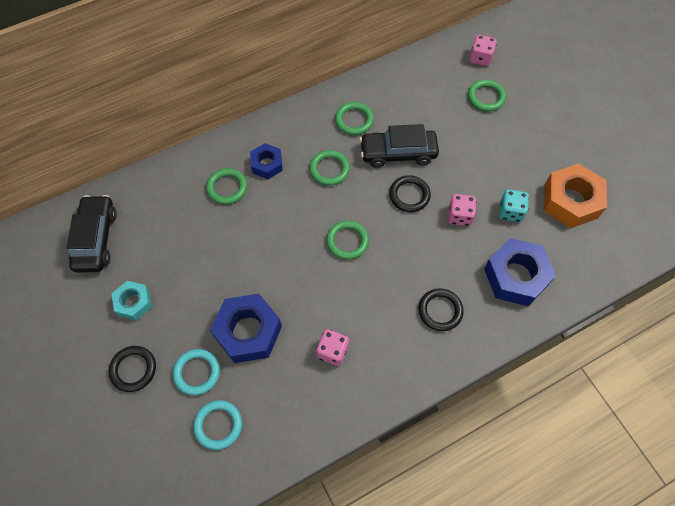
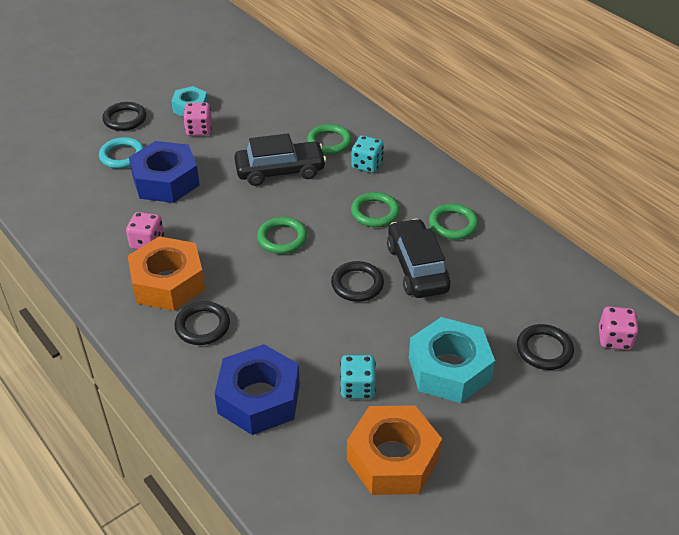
camera: 80 degrees right, 20 degrees down
black car [67,195,117,272] -> black car moved to [234,133,326,186]
turquoise ring [193,400,242,450] -> none
blue nut [250,143,283,179] -> turquoise dice [351,136,384,173]
pink dice [448,194,477,226] -> pink dice moved to [183,102,212,136]
green ring [468,79,506,112] -> black ring [517,324,574,370]
none -> orange nut [128,236,205,311]
none -> turquoise nut [409,317,495,403]

